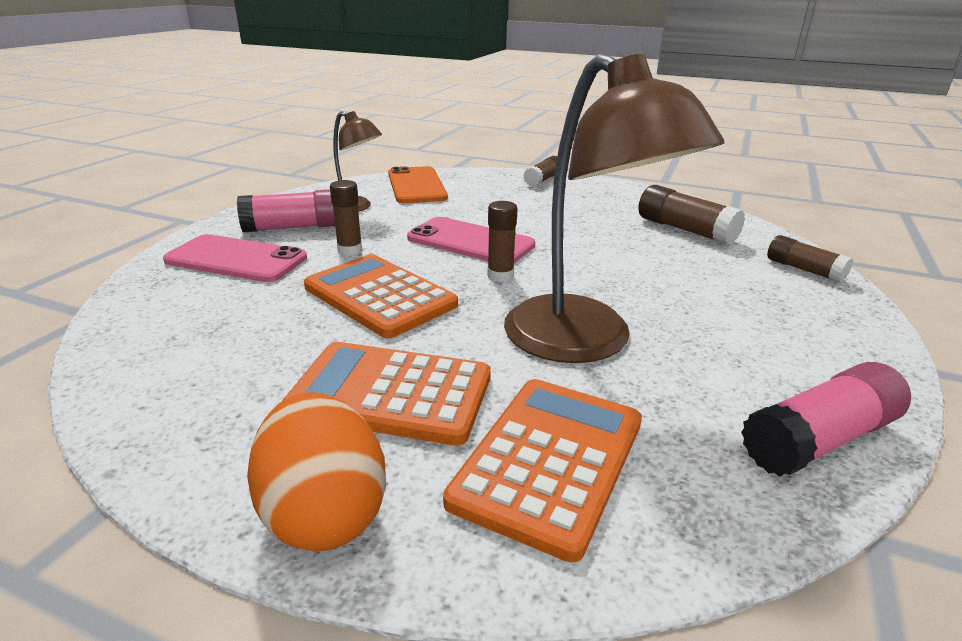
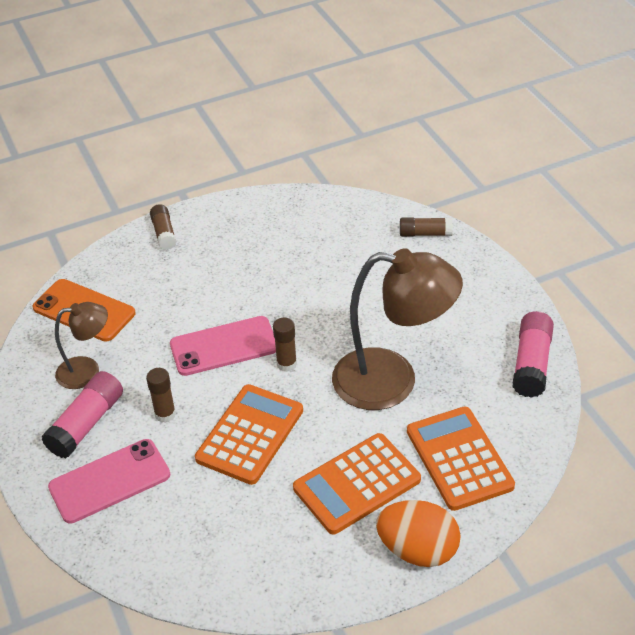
camera: 45 degrees left, 15 degrees up
orange calculator [304,254,458,338] -> orange calculator turned 120 degrees clockwise [195,384,303,485]
brown glue stick [638,185,745,245] -> none

